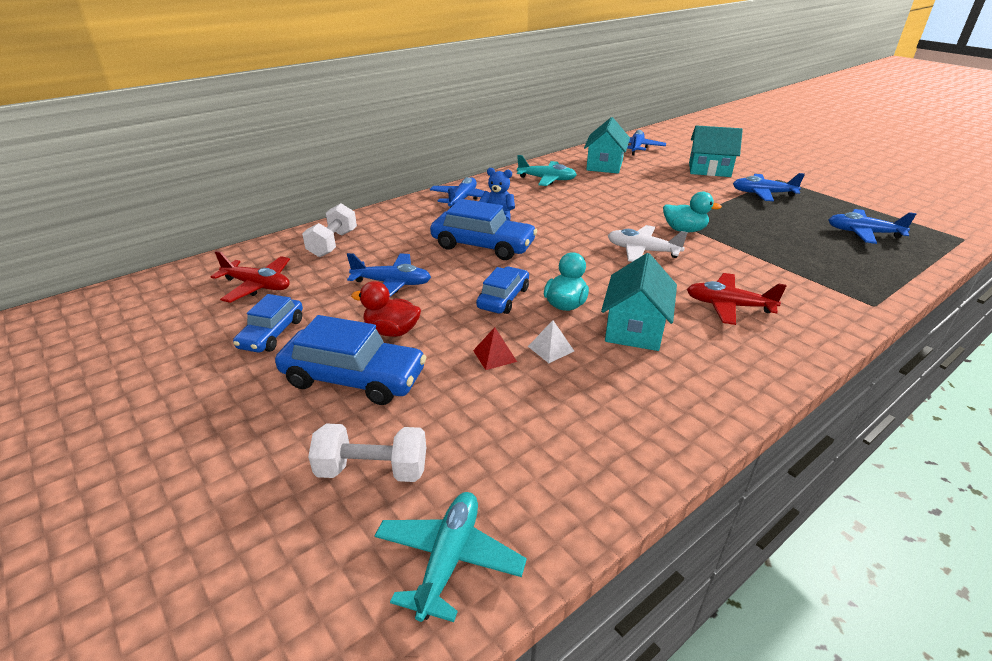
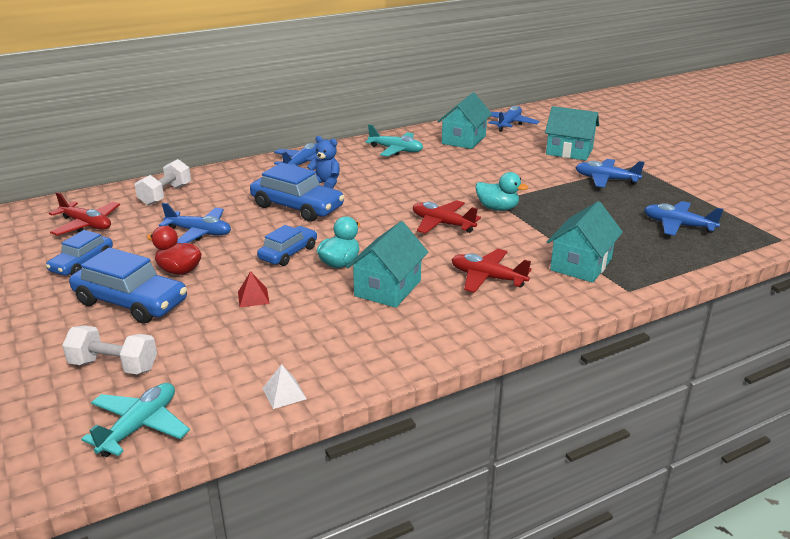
camera: 10 degrees right, 5 degrees down
white pyramid [528,320,574,363] -> white pyramid moved to [262,364,307,409]
white plane [608,225,688,262] -> red plane [413,200,481,234]
none -> turquoise house [547,201,623,283]

